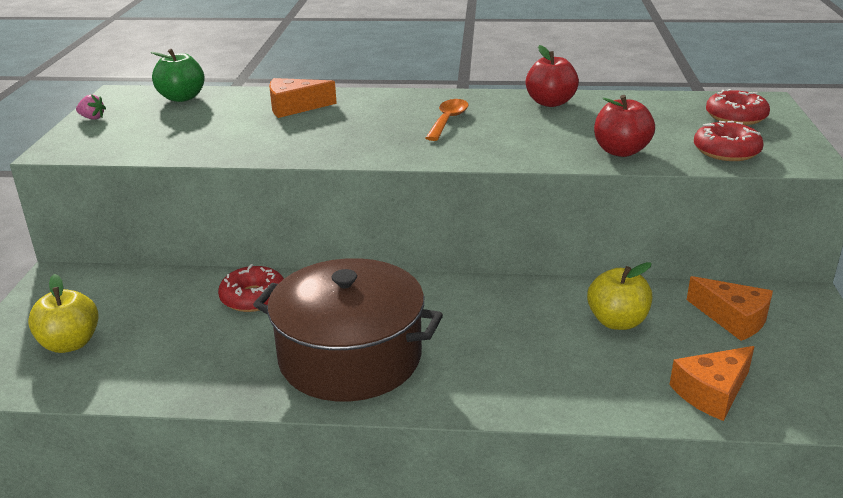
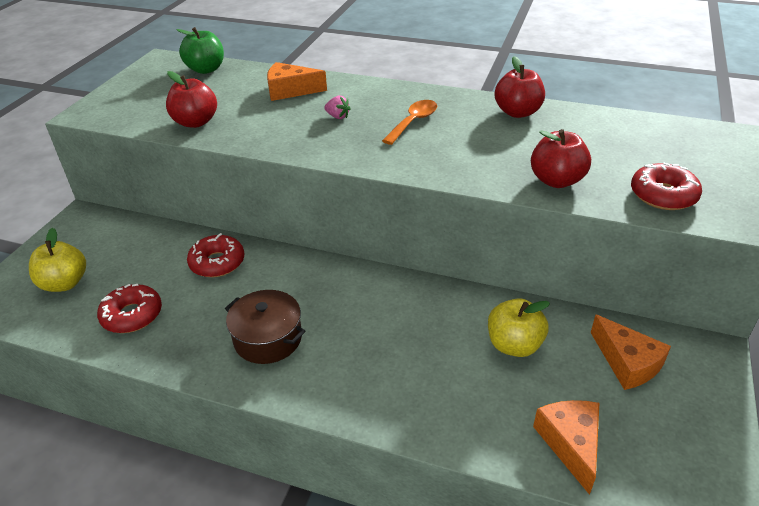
camera: 15 degrees right, 10 degrees up
pink strawberry [76,94,106,120] -> pink strawberry moved to [324,96,351,119]
brown pot [253,258,443,401] -> brown pot [225,290,305,364], size x0.55
orange cheese [669,346,755,421] -> orange cheese turned 105 degrees clockwise [533,400,599,495]
red donut [706,89,770,125] -> red donut moved to [97,284,162,333]
none -> red apple [166,71,217,128]

